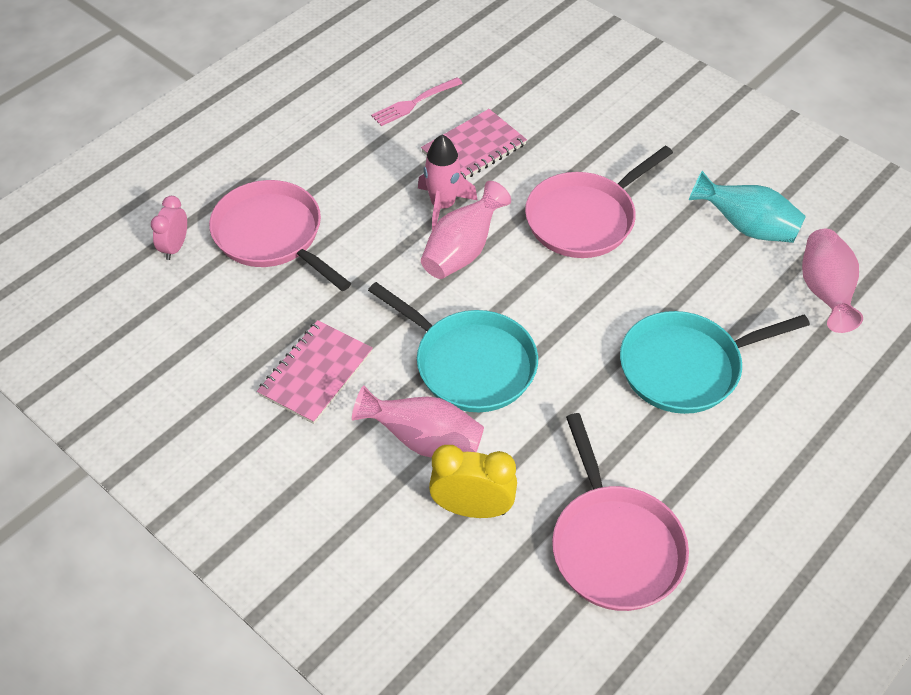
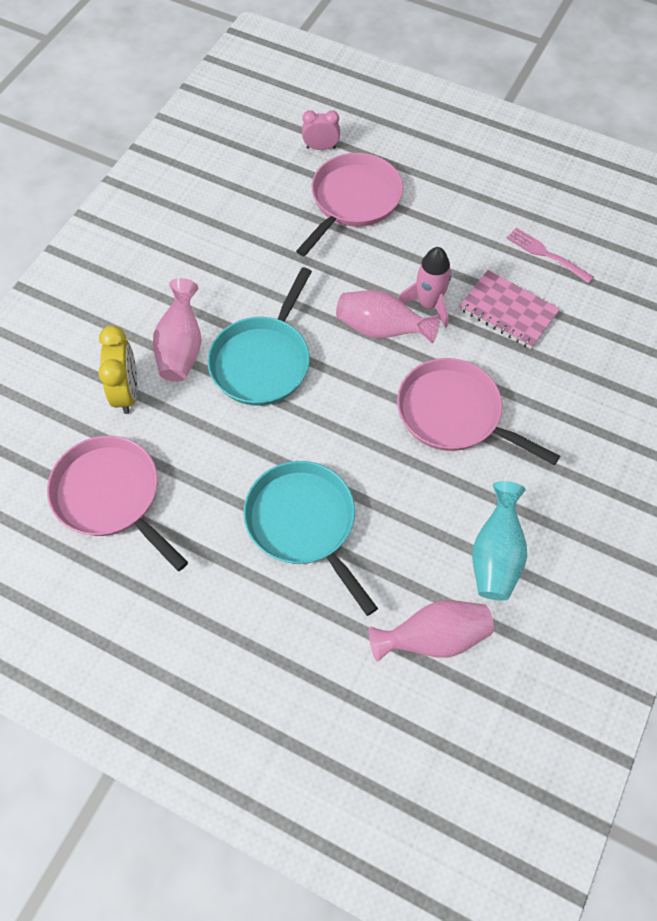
camera: 75 degrees right, 10 degrees up
pink notebook [257,320,373,424] -> none
pink pan [552,413,689,611] -> pink pan turned 75 degrees clockwise [47,436,188,571]

